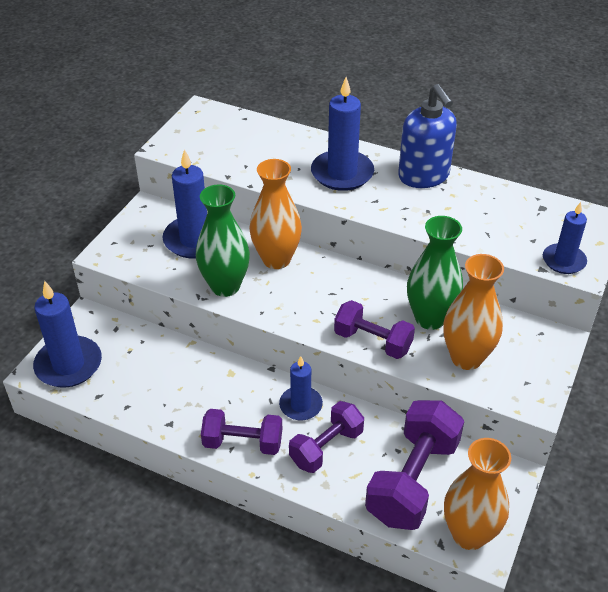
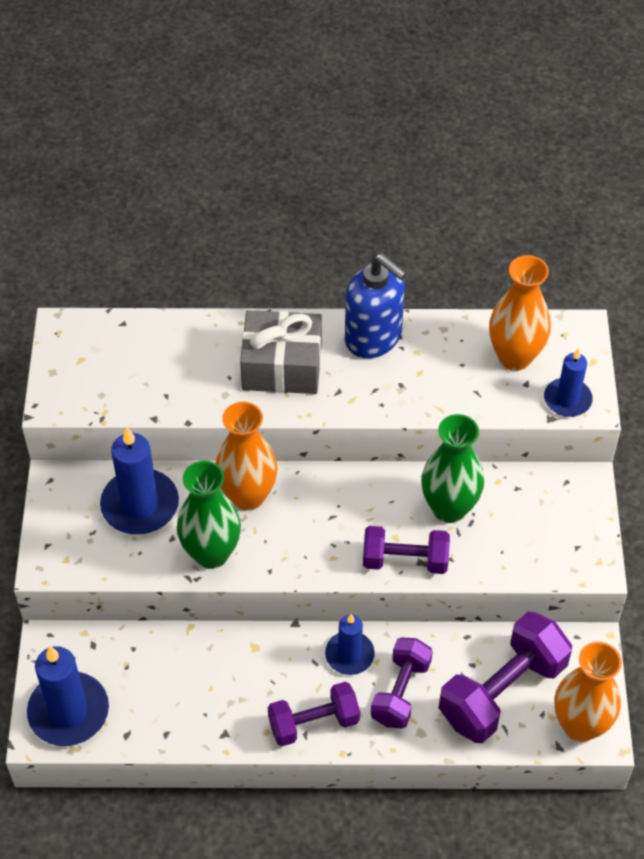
camera: 25 degrees left, 10 degrees up
blue candle [311,77,374,191] -> grey gift [240,310,322,394]
purple dumbbell [365,400,464,530] -> purple dumbbell turned 45 degrees clockwise [439,612,572,743]
orange vase [443,254,504,370] -> orange vase moved to [489,255,551,371]

